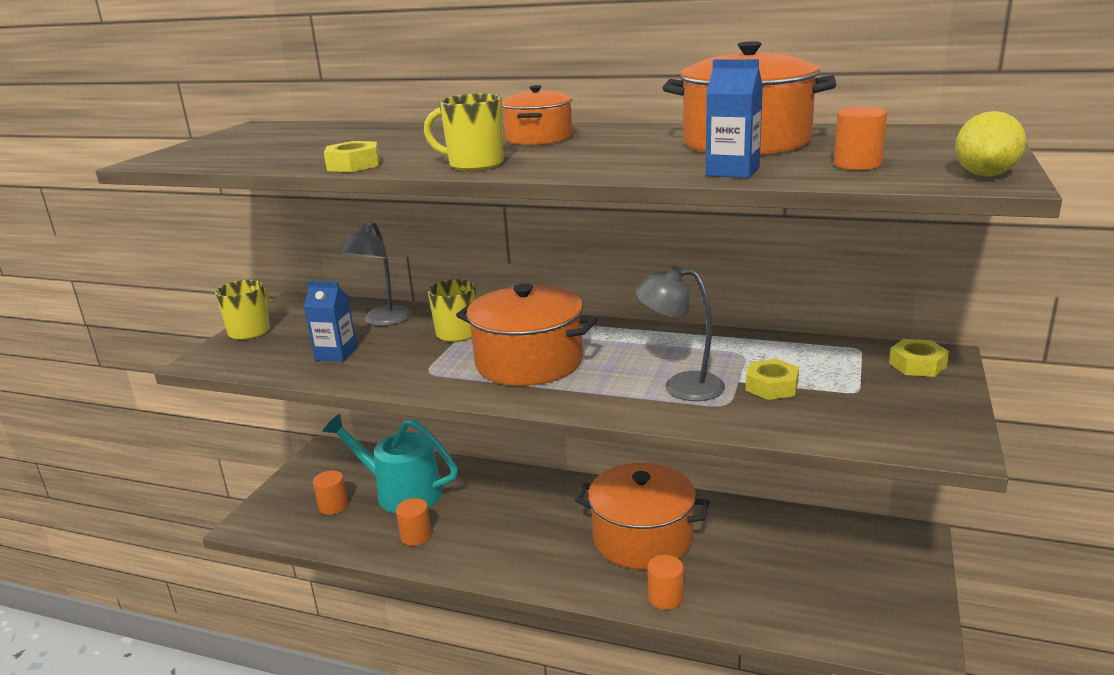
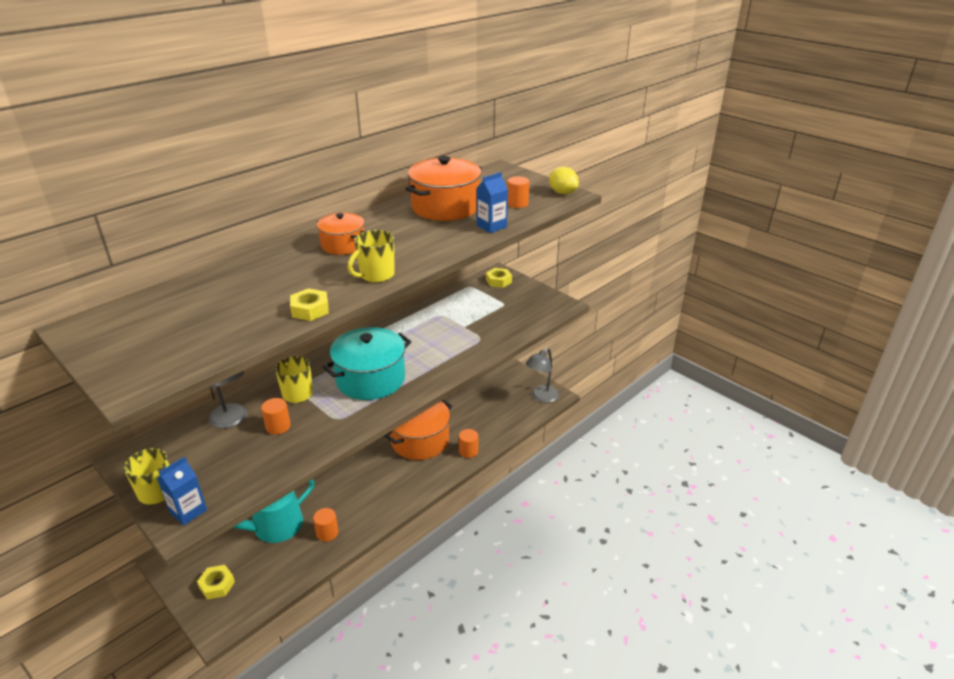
camera: 65 degrees left, 10 degrees up
blue carton [304,281,357,362] -> blue carton moved to [157,456,207,526]
orange cylinder [313,470,348,515] -> orange cylinder moved to [261,398,291,435]
orange pot [456,283,597,386] -> turquoise pot [323,327,411,400]
grey lamp [635,266,725,401] -> grey lamp moved to [526,348,559,403]
yellow nut [745,359,799,400] -> yellow nut moved to [197,565,235,600]

